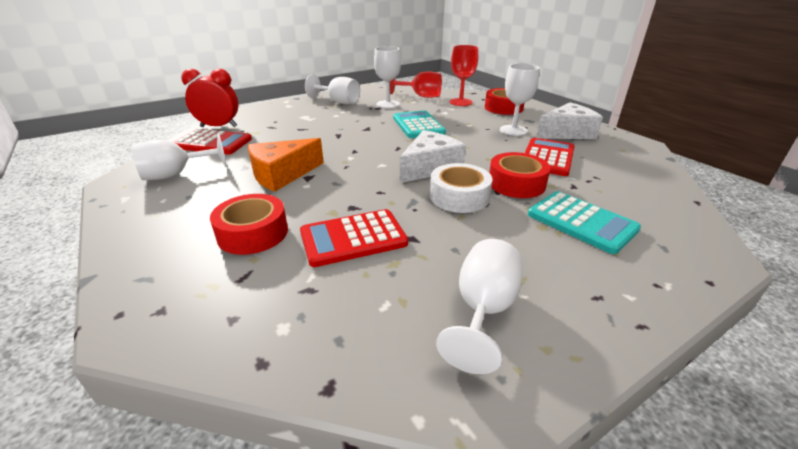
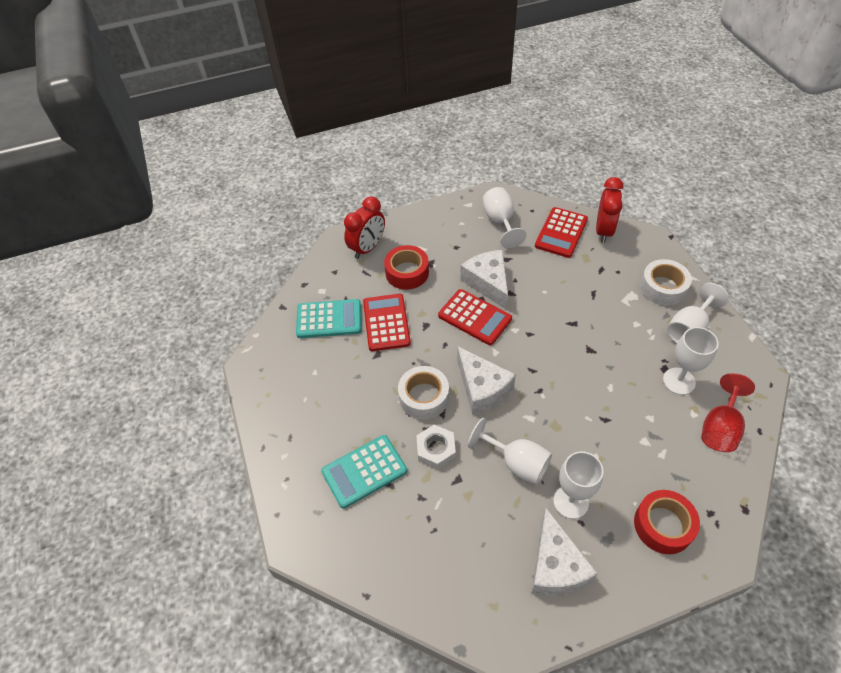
camera: 105 degrees right, 20 degrees up
orange cheese [248,138,324,192] -> white cheese [460,250,508,310]
turquoise calculator [393,111,446,138] -> turquoise calculator moved to [296,299,361,338]
white goblet [436,239,523,374] -> white goblet moved to [468,418,552,485]
red goblet [450,45,478,106] -> none
red tape [489,152,551,198] -> white nut [416,425,456,469]
red calculator [525,138,575,176] -> red calculator moved to [438,289,512,345]
none -> red clock [344,196,385,259]
none -> white tape [640,259,692,306]

